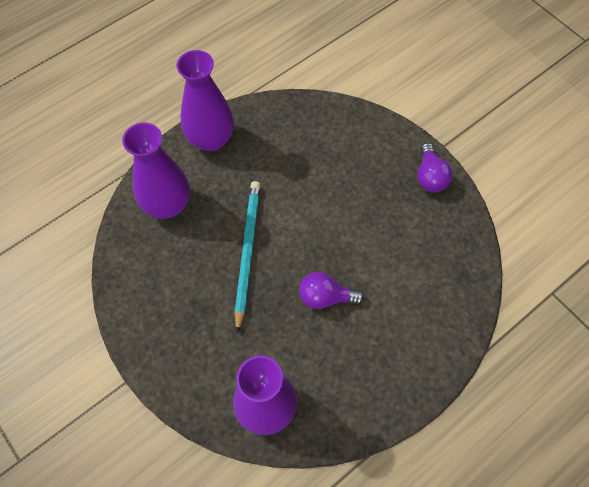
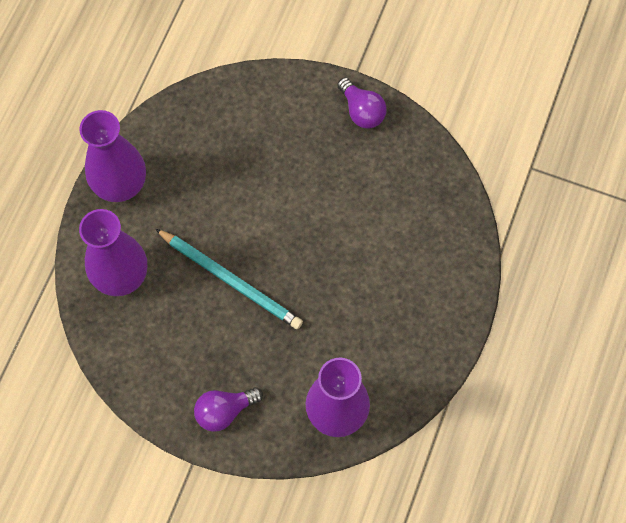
camera: 30 degrees left, 5 degrees up
turquoise pencil [235,181,261,334] -> turquoise pencil turned 150 degrees clockwise [155,229,303,329]
purple light bulb [299,272,364,309] -> purple light bulb moved to [194,387,263,432]

